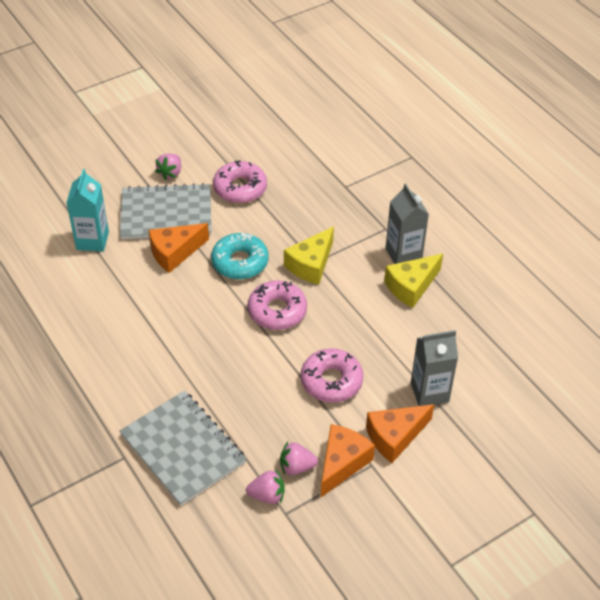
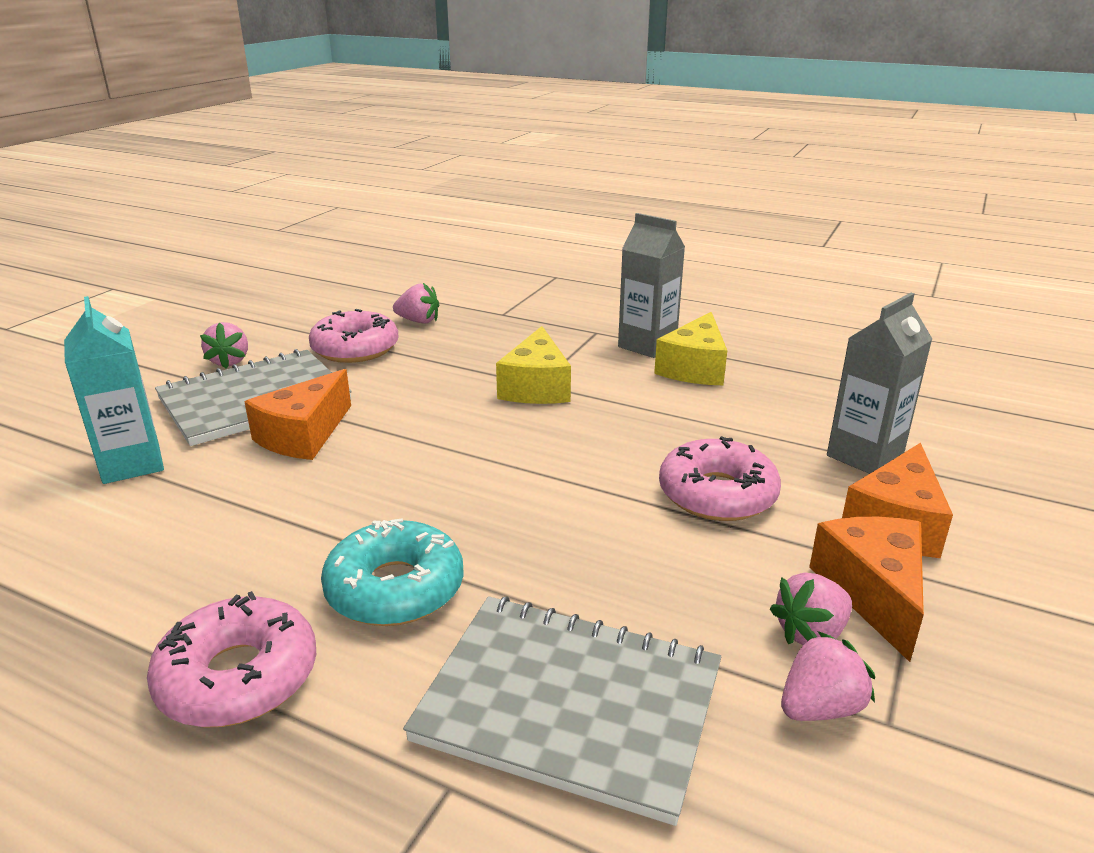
camera: 30 degrees left, 20 degrees down
turquoise donut [211,232,269,279] -> turquoise donut moved to [321,518,464,626]
pink donut [248,280,307,330] -> pink donut moved to [147,591,316,728]
none -> pink strawberry [393,283,439,324]

